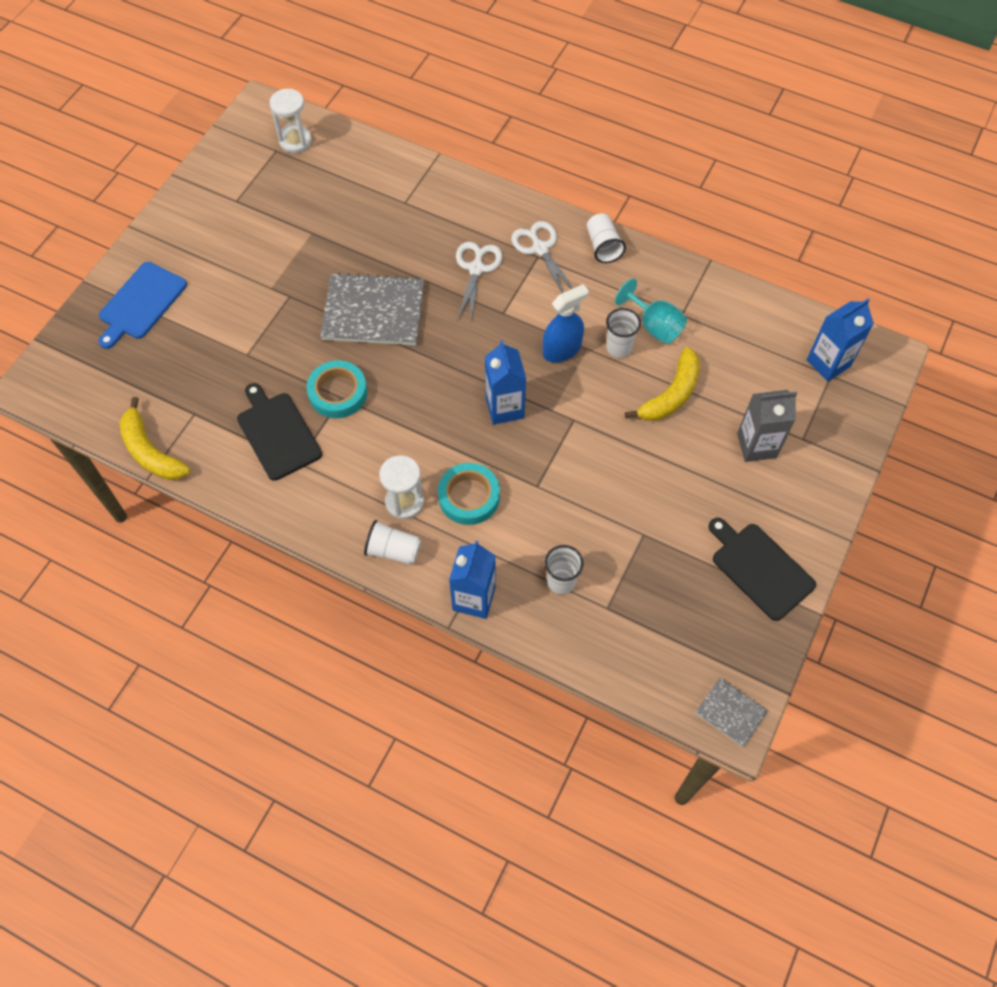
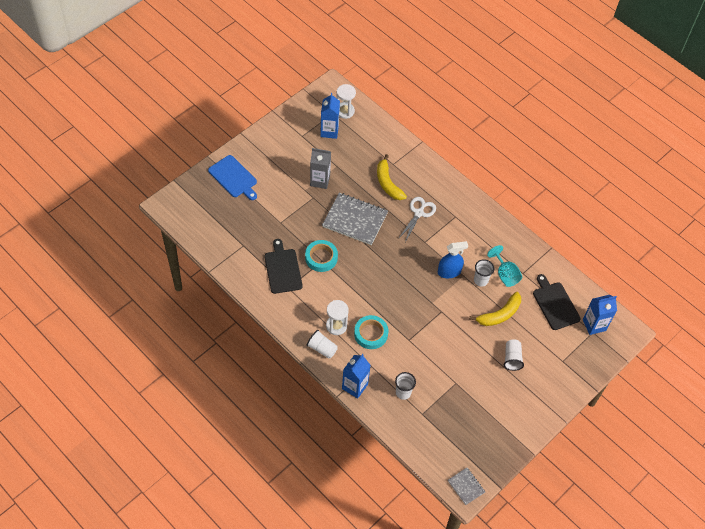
camera: 15 degrees right, 5 degrees down
blue cutting board [98,262,187,349] -> blue cutting board turned 90 degrees counterclockwise [208,155,257,200]
yellow banana [119,397,190,480] -> yellow banana moved to [377,154,407,200]
blue carton [485,340,526,425] -> blue carton moved to [320,93,340,139]
white scissors [511,221,573,293] -> none
white cup [587,213,626,263] -> white cup moved to [504,339,524,371]
black cutting board [708,518,816,621] -> black cutting board moved to [533,274,581,330]
grey carton [737,390,797,462] -> grey carton moved to [310,148,331,189]

